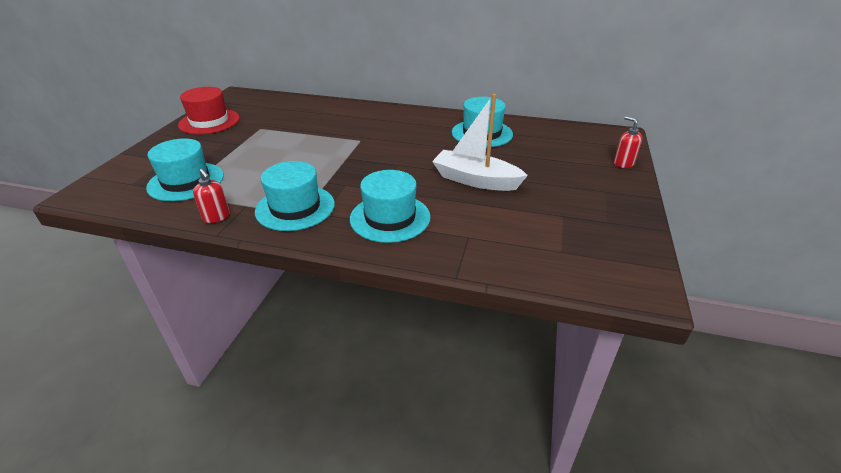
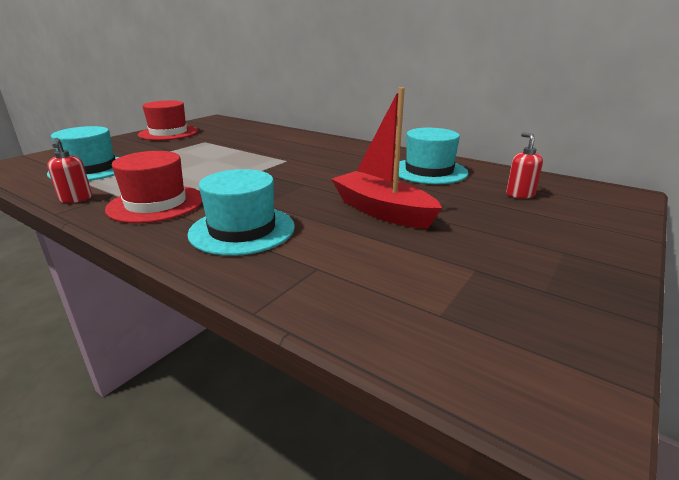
camera: 20 degrees right, 10 degrees down
turquoise hat [255,161,335,231] -> red hat [105,151,203,223]
white boat [432,94,528,191] -> red boat [331,87,442,229]
red soap dispenser [614,116,642,168] -> red soap dispenser moved to [506,132,543,198]

